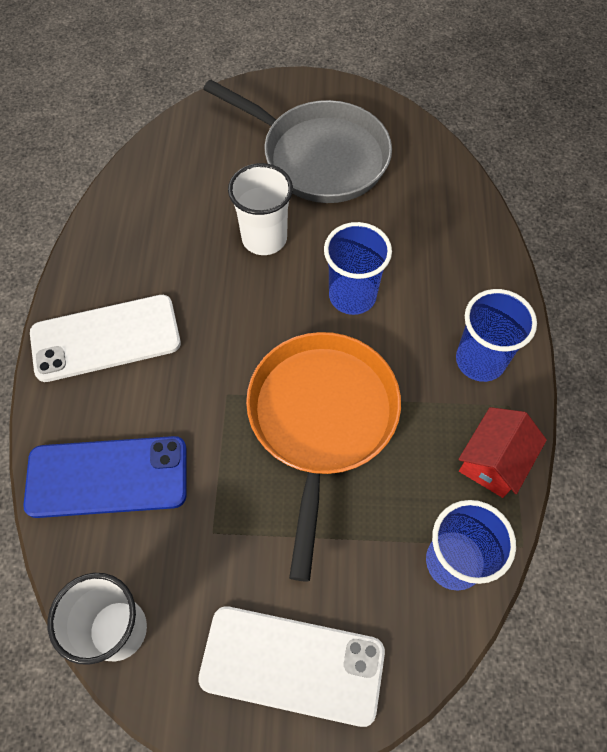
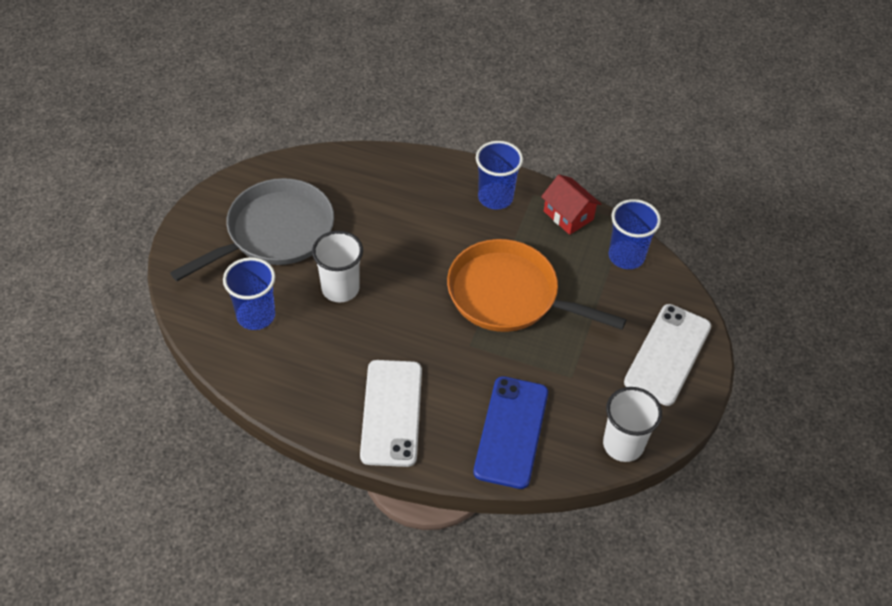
camera: 75 degrees left, 10 degrees down
blue cup [324,222,392,315] -> blue cup moved to [223,257,275,330]

